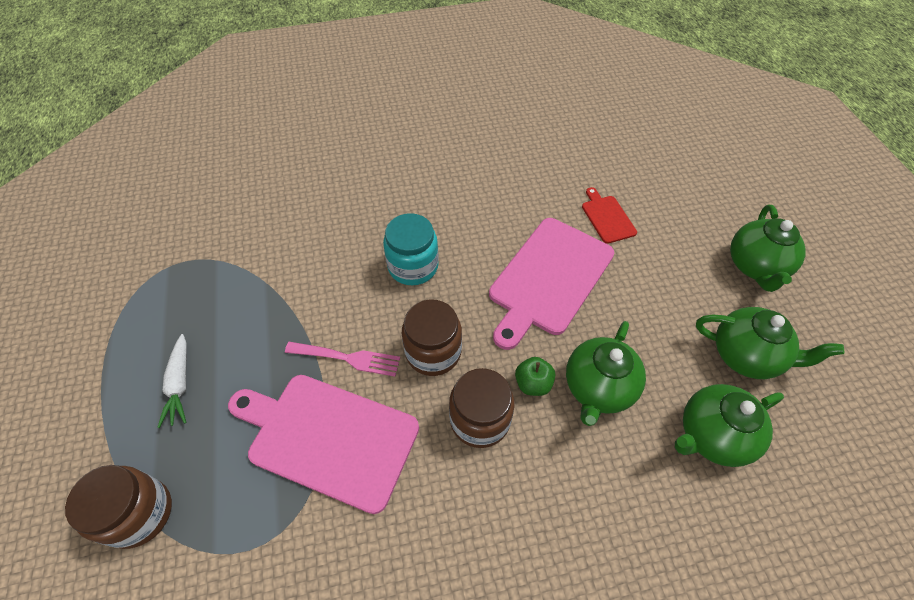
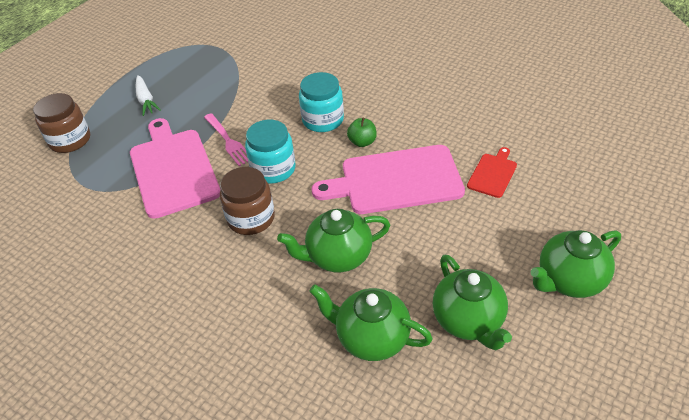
camera: 50 degrees right, 10 degrees down
white carrot [157,334,187,428] -> white carrot turned 60 degrees counterclockwise [136,75,161,116]
brown jar [402,299,462,376] -> turquoise jar [245,120,296,184]
green apple [515,357,555,396] -> green apple moved to [347,118,377,147]

